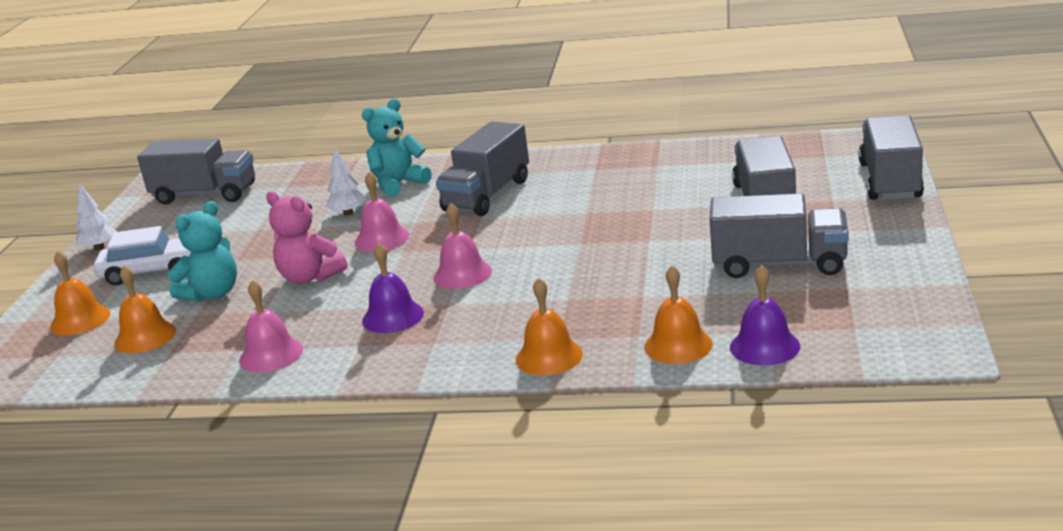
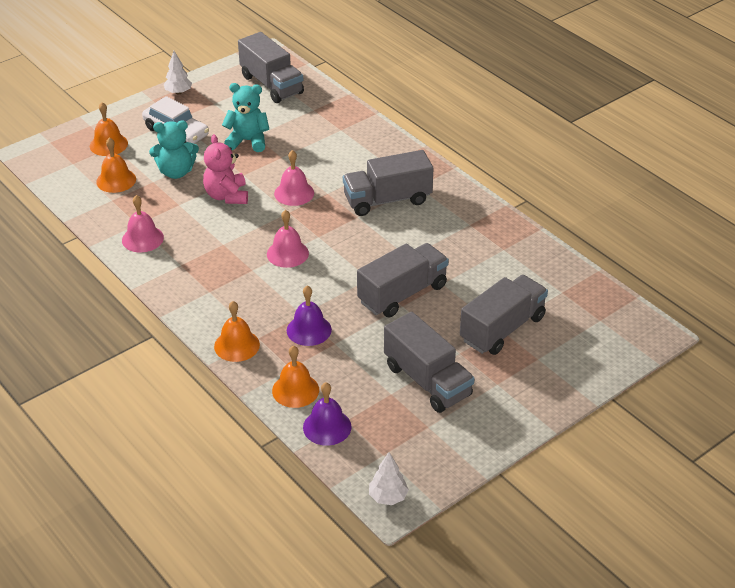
camera: 40 degrees right, 15 degrees up
white tree [326,149,366,216] -> white tree moved to [369,452,409,505]
turquoise teddy bear [362,98,432,197] -> turquoise teddy bear moved to [222,83,269,152]
purple bell [362,243,424,333] -> purple bell moved to [287,286,332,346]
grey truck [859,115,924,200] -> grey truck moved to [357,243,449,317]

